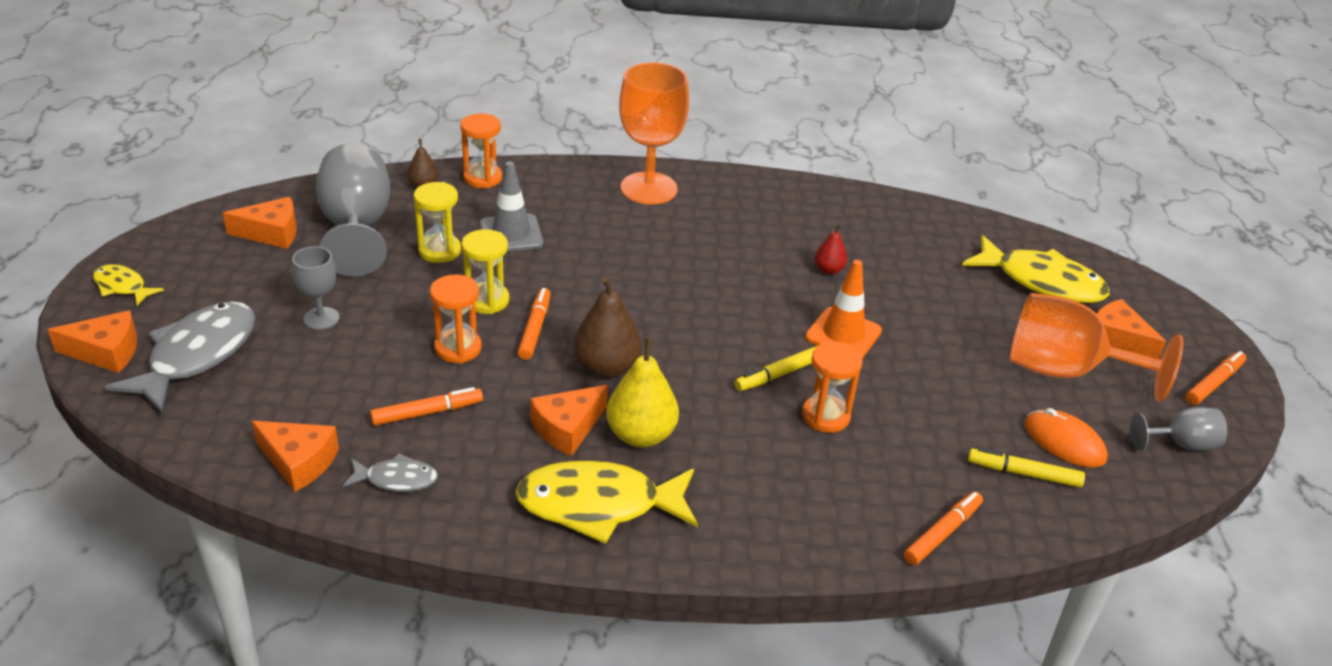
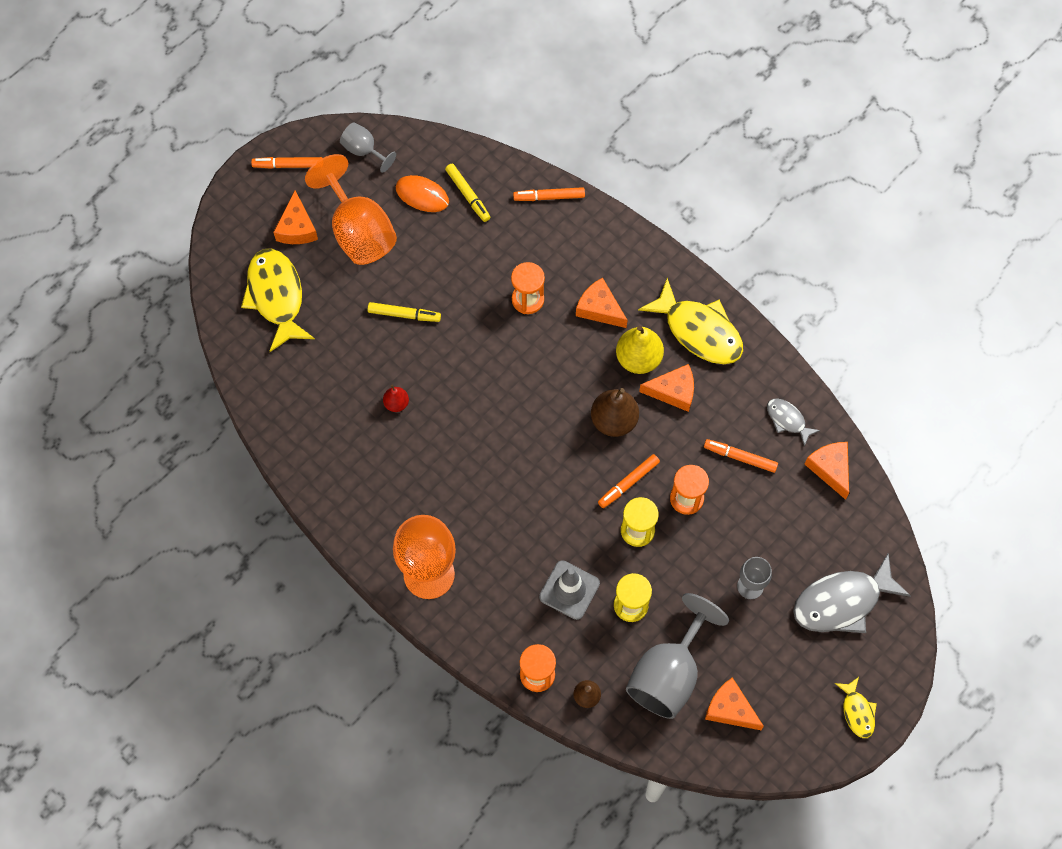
camera: 135 degrees left, 30 degrees up
orange cheese [47,310,137,373] -> orange cheese moved to [576,278,627,328]
yellow marker [735,346,817,391] -> yellow marker moved to [368,302,441,322]
orange traffic cone [805,260,882,358] -> none
orange mouse [1025,408,1108,468] -> orange mouse turned 60 degrees counterclockwise [396,175,449,212]

